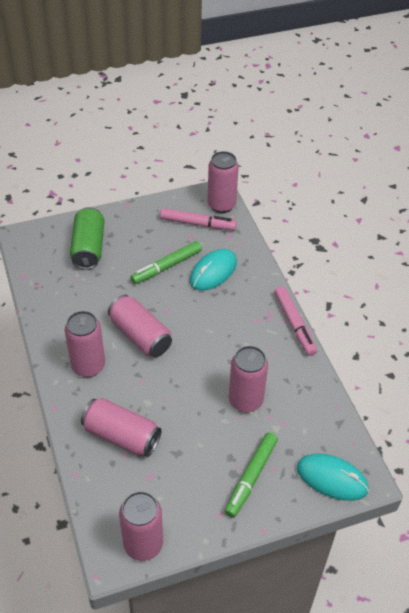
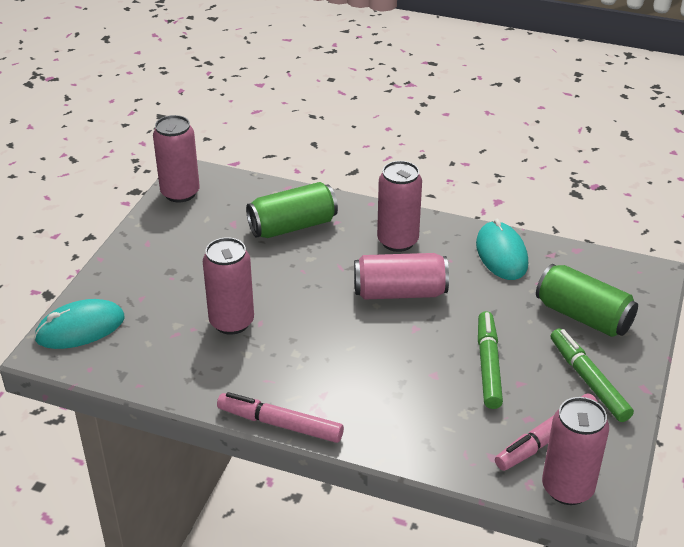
camera: 130 degrees right, 10 degrees down
pink can [81,398,161,457] -> green can [246,182,338,238]
turquoise mouse [190,249,237,291] -> turquoise mouse moved to [476,219,528,280]
green marker [225,432,278,518] -> green marker moved to [551,328,634,422]

